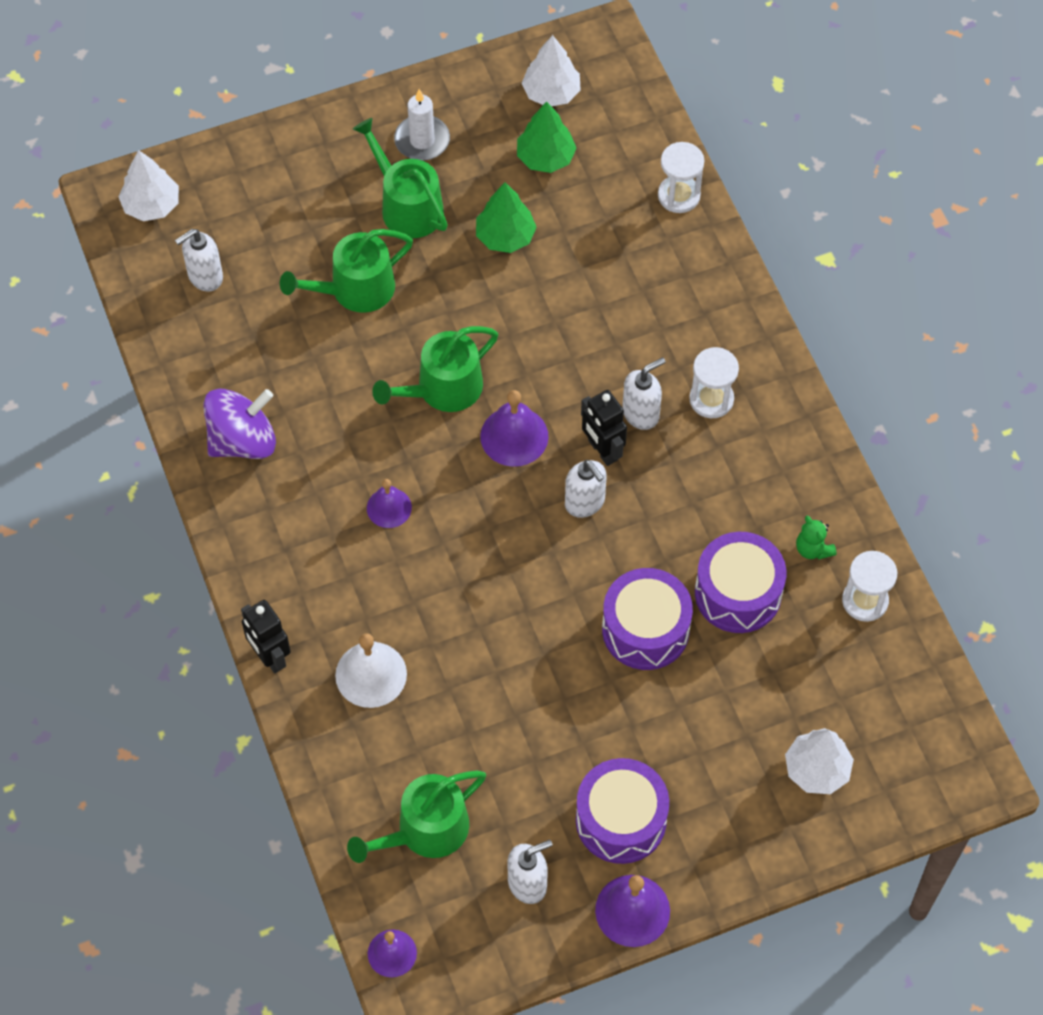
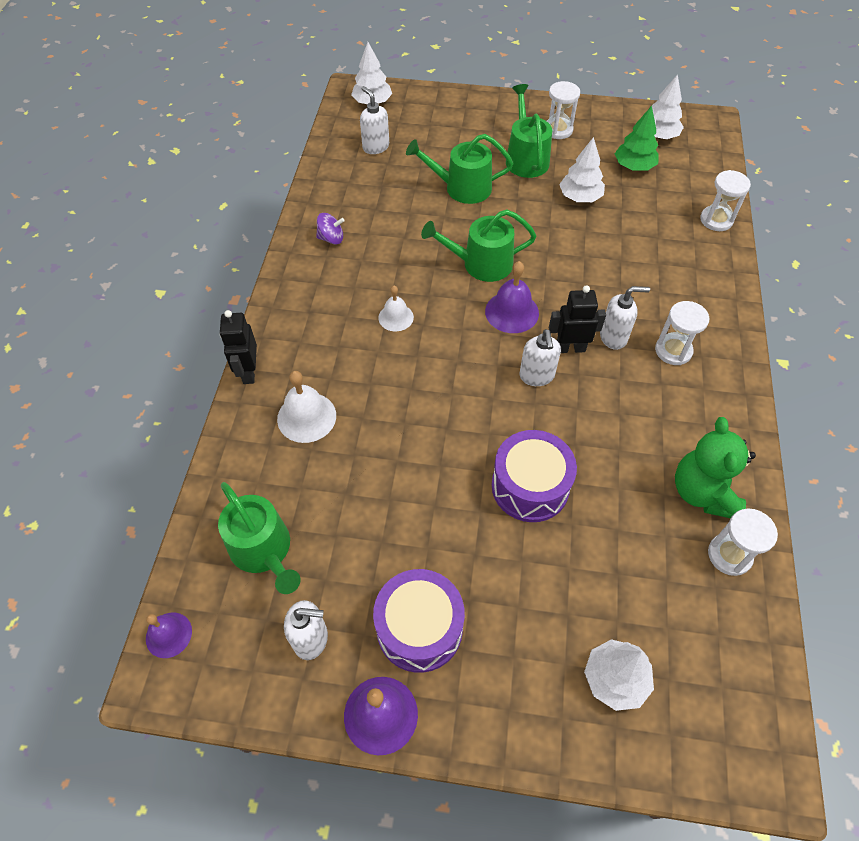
camera: 30 degrees right, 5 degrees down
white soap dispenser [175,229,223,291] -> white soap dispenser turned 60 degrees clockwise [360,86,389,154]
purple spinning top [203,389,276,459] -> purple spinning top [316,213,345,245], size x0.53
green watering can [347,771,486,863] -> green watering can turned 120 degrees counterclockwise [218,482,301,594]
purple bell [367,479,412,528] -> white bell [378,286,414,331]
white candle [394,89,450,161] -> white hourglass [547,81,580,139]
green tree [476,182,537,253] -> white tree [559,137,605,202]
black robot [581,390,627,466] -> black robot turned 90 degrees clockwise [549,285,606,353]
purple drum [695,532,786,633] -> none
green teddy bear [796,516,837,560] -> green teddy bear [675,417,756,518], size x2.03

